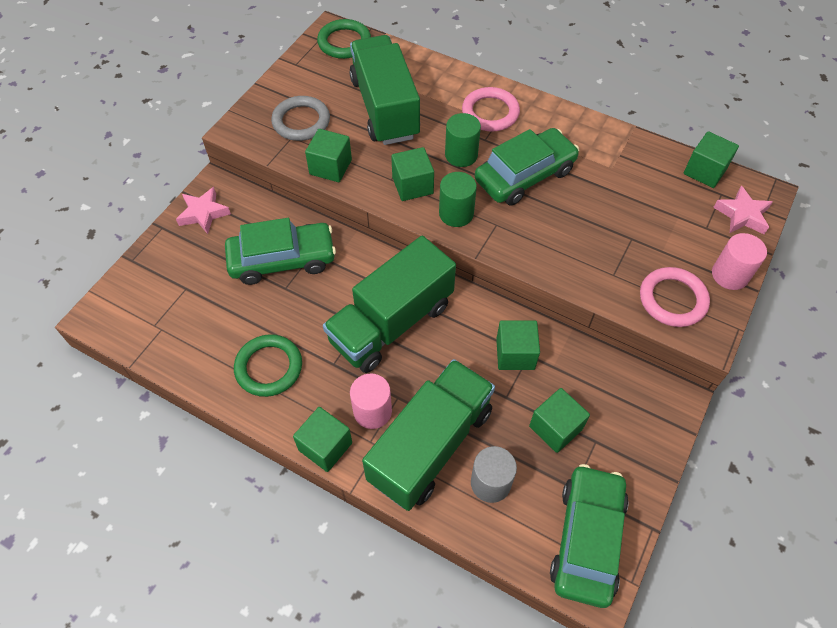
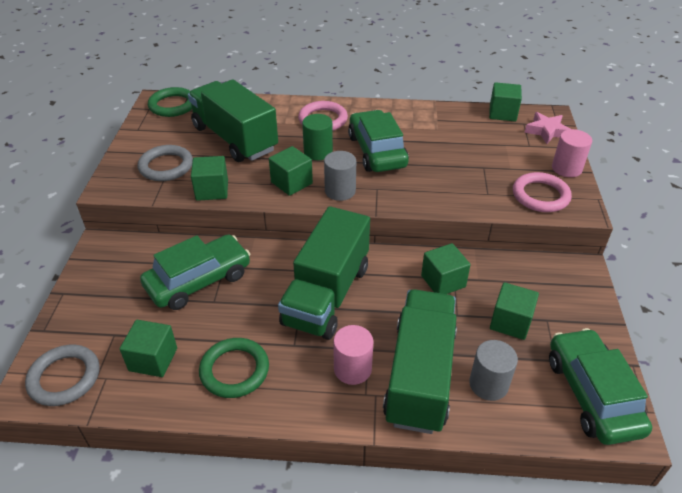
camera: 25 degrees left, 15 degrees down
pink star [176,187,231,234] -> none
green cube [293,407,352,472] -> green cube moved to [120,320,177,377]
green cylinder [439,172,477,227] -> grey cylinder [324,151,356,201]
green car [475,128,579,205] -> green car turned 45 degrees counterclockwise [348,110,409,172]
none -> grey ring [25,345,99,406]

